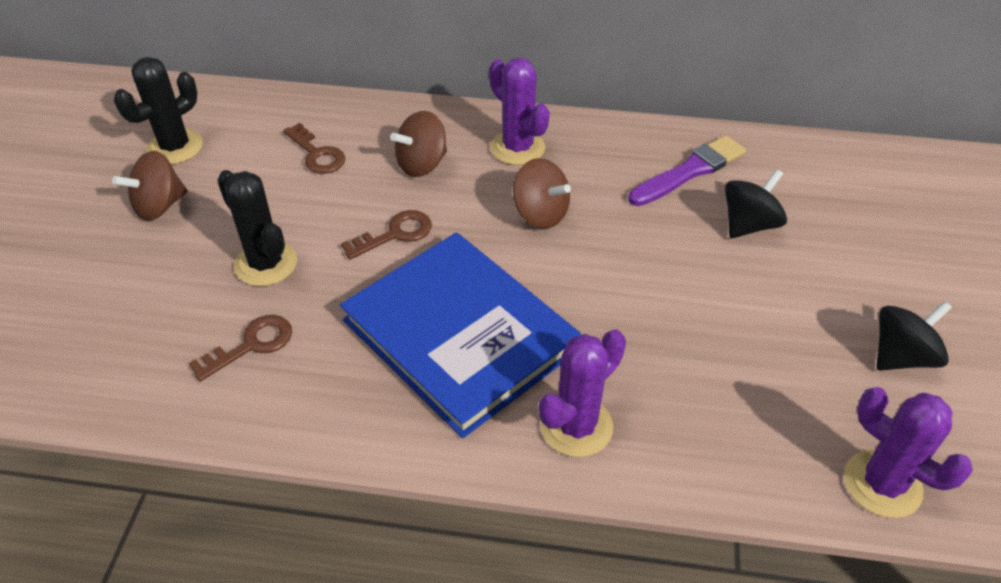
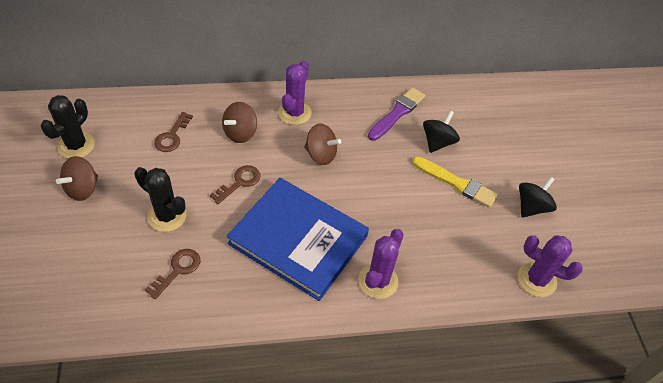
camera: 20 degrees left, 5 degrees up
brown key [283,123,345,174] -> brown key turned 75 degrees clockwise [154,112,193,152]
purple cactus [489,58,550,165] -> purple cactus turned 75 degrees clockwise [278,61,312,125]
none -> yellow brush [412,156,498,208]

